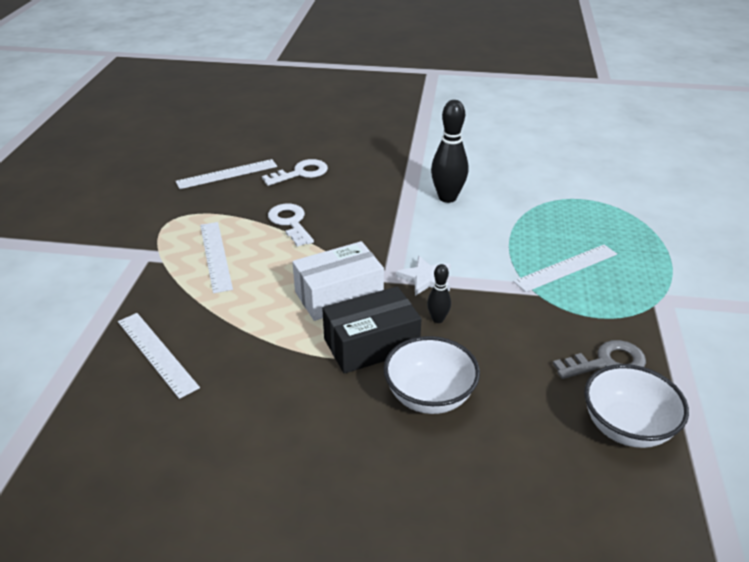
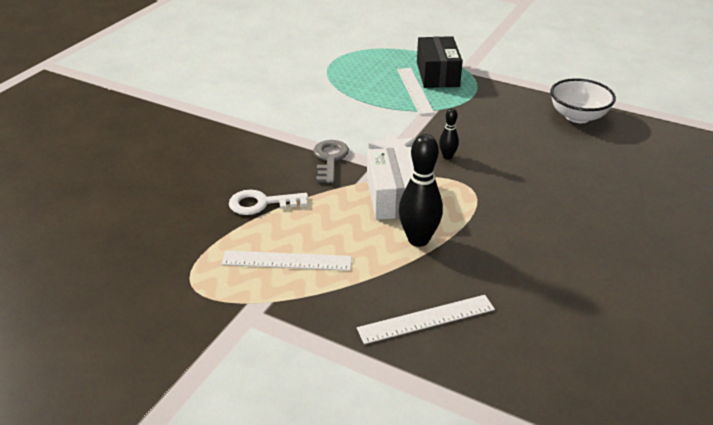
camera: 70 degrees left, 0 degrees up
white ruler [176,159,277,189] -> none
white key [262,159,328,186] -> none
black box [322,286,421,374] -> black box moved to [417,36,463,88]
white bowl [384,336,480,414] -> none
black bowling pin [431,100,468,203] -> black bowling pin moved to [399,134,443,247]
grey key [553,340,646,379] -> grey key moved to [313,140,349,183]

